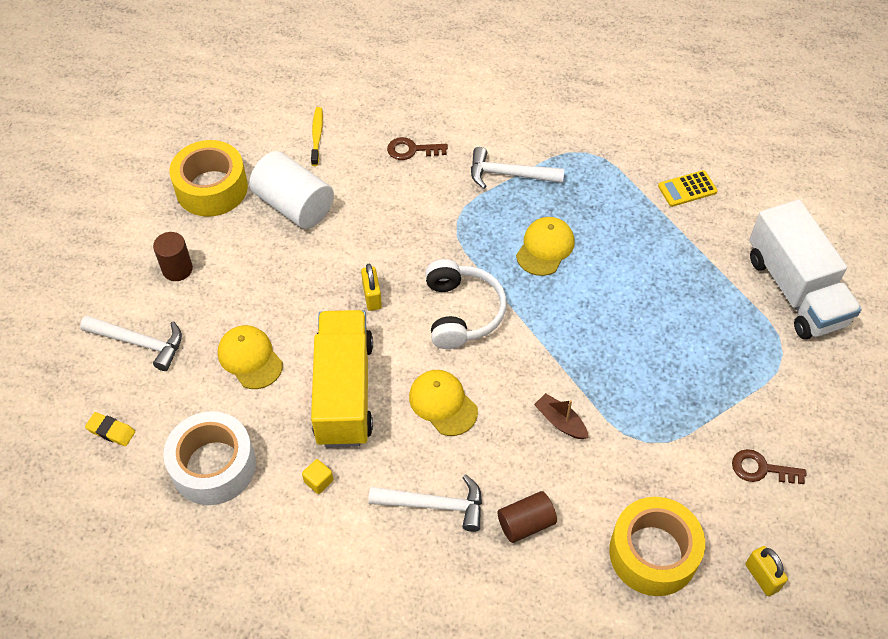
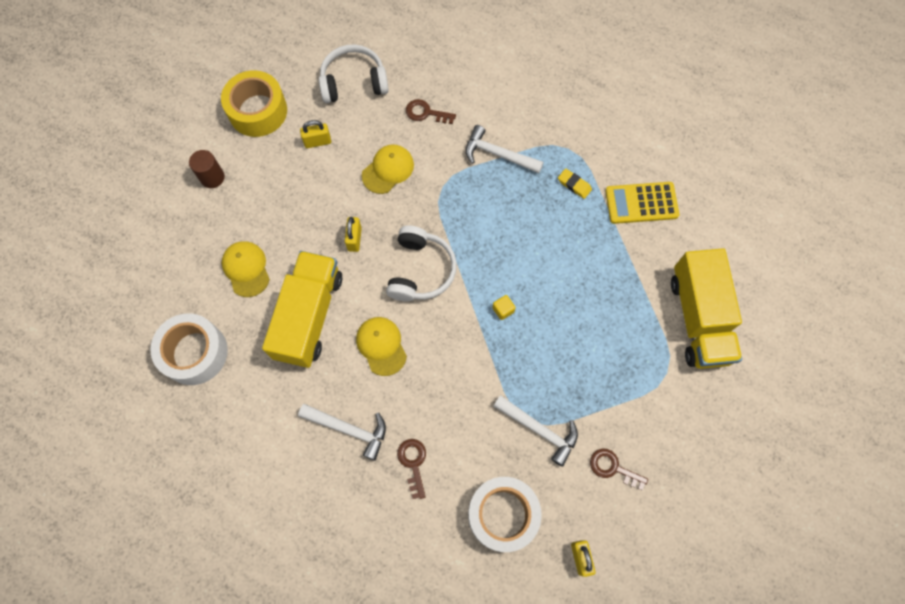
camera: 15 degrees right, 15 degrees up
white hammer [80,315,182,371] -> white hammer moved to [493,395,578,467]
yellow eraser [85,412,135,446] -> yellow eraser moved to [558,168,592,199]
white cylinder [249,151,334,229] -> yellow padlock [300,120,331,148]
yellow cube [302,459,333,494] -> yellow cube moved to [492,295,516,320]
yellow toothbrush [311,107,323,166] -> white headphones [319,45,389,103]
brown cylinder [497,491,557,543] -> brown key [397,439,426,499]
yellow cap [516,217,574,276] -> yellow cap moved to [362,144,414,194]
brown boat [534,393,588,439] -> none
yellow tape [609,497,705,596] -> white tape [468,477,542,552]
yellow calculator [658,170,718,207] -> yellow calculator [605,182,679,224], size x1.52
white truck [749,200,862,339] -> yellow truck [671,248,742,369]

